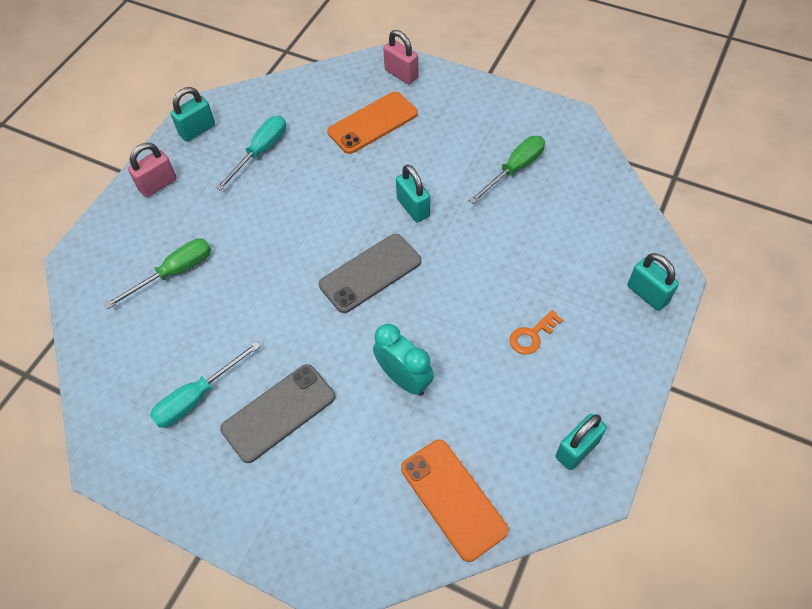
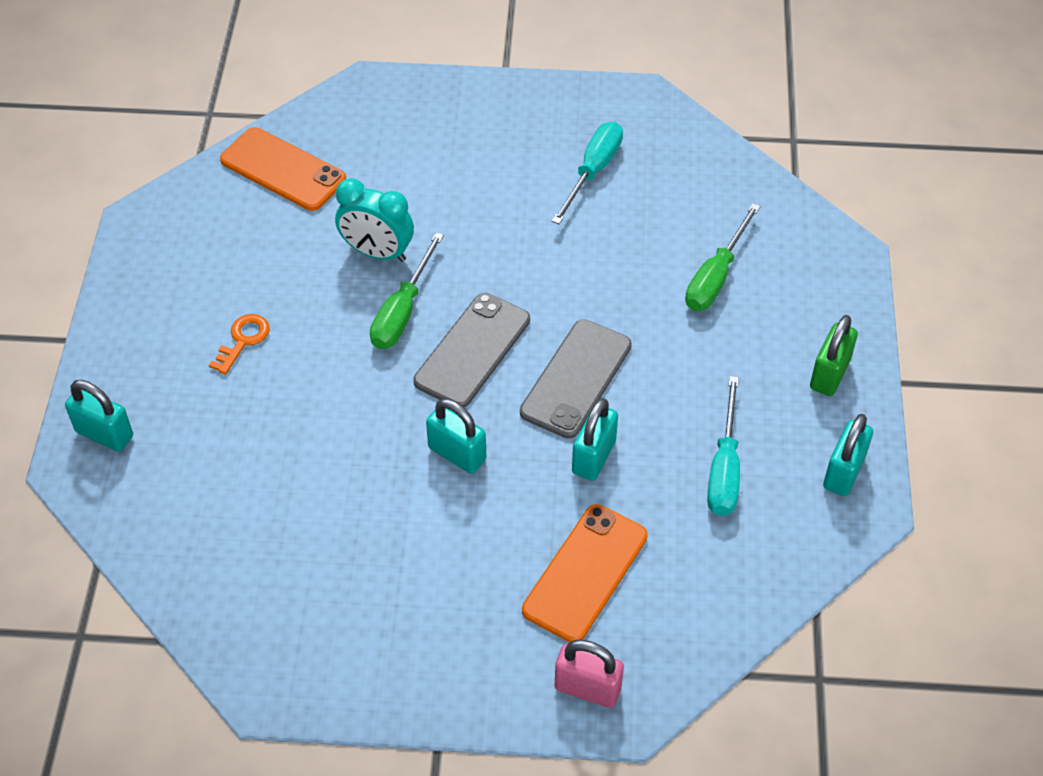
camera: 155 degrees right, 5 degrees down
pink padlock [128,143,177,197] -> green padlock [810,315,858,396]
grey phone [220,364,335,463] -> grey phone moved to [520,319,632,439]
green screwdriver [469,136,545,204] -> green screwdriver moved to [370,232,444,349]
turquoise padlock [556,414,607,470] -> turquoise padlock moved to [572,398,618,481]

